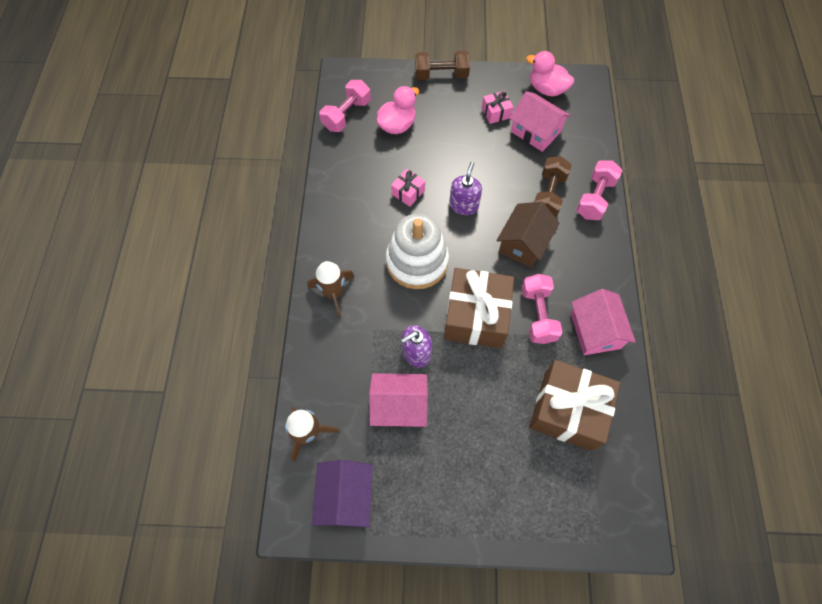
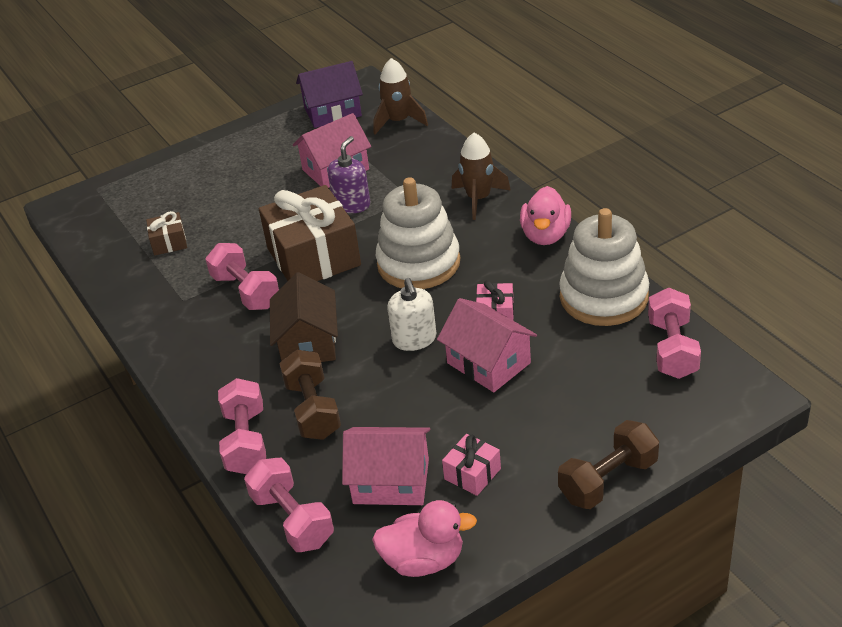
camera: 150 degrees right, 25 degrees down
purple house [312,460,373,527] -> purple house turned 75 degrees counterclockwise [296,61,363,128]
pink duck [377,86,419,134] -> pink duck moved to [520,186,571,245]
purple soap dispenser [449,162,482,215] -> white soap dispenser [387,278,436,351]
brown gift [529,360,620,451] -> brown gift [146,211,187,256], size x0.45
pink house [571,289,636,355] -> pink house moved to [437,298,537,392]
none -> pink dumbbell [244,458,334,552]
none -> white stacking toy [559,208,649,326]

